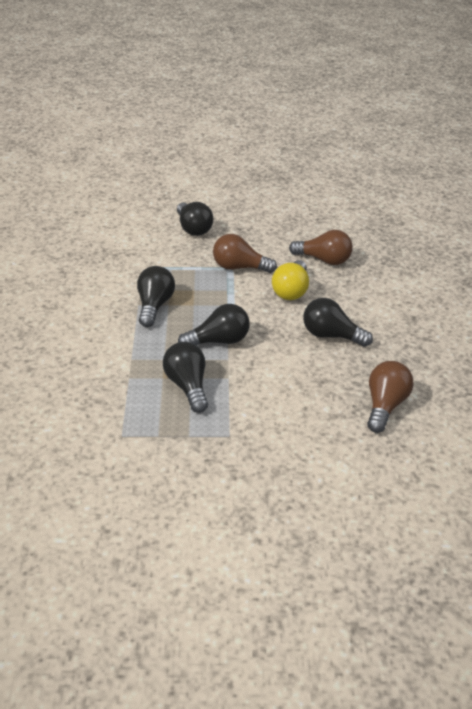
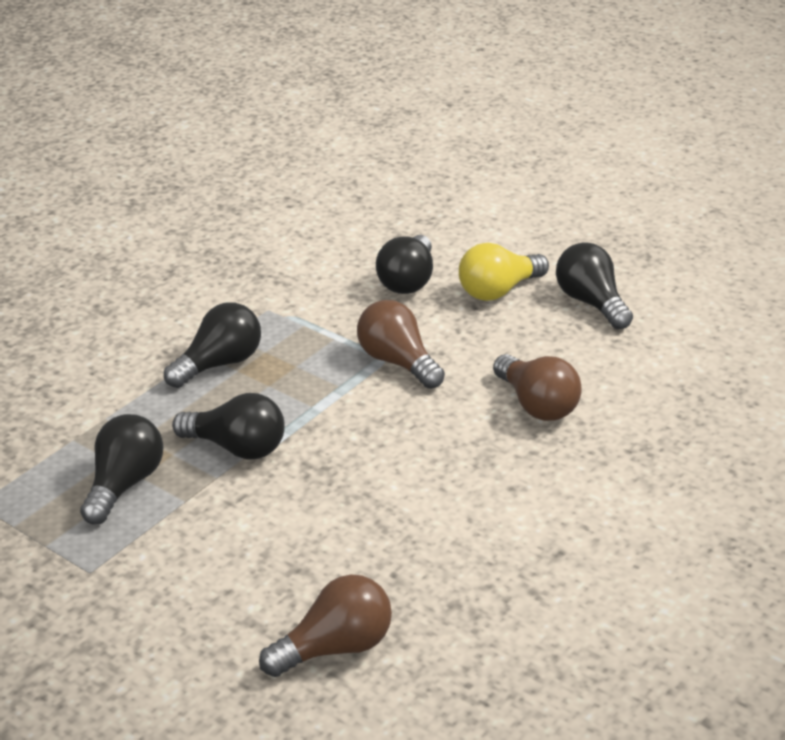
camera: 40 degrees right, 5 degrees down
yellow light bulb [272,260,309,300] -> yellow light bulb moved to [459,243,549,301]
black light bulb [303,298,373,347] -> black light bulb moved to [556,242,633,329]

